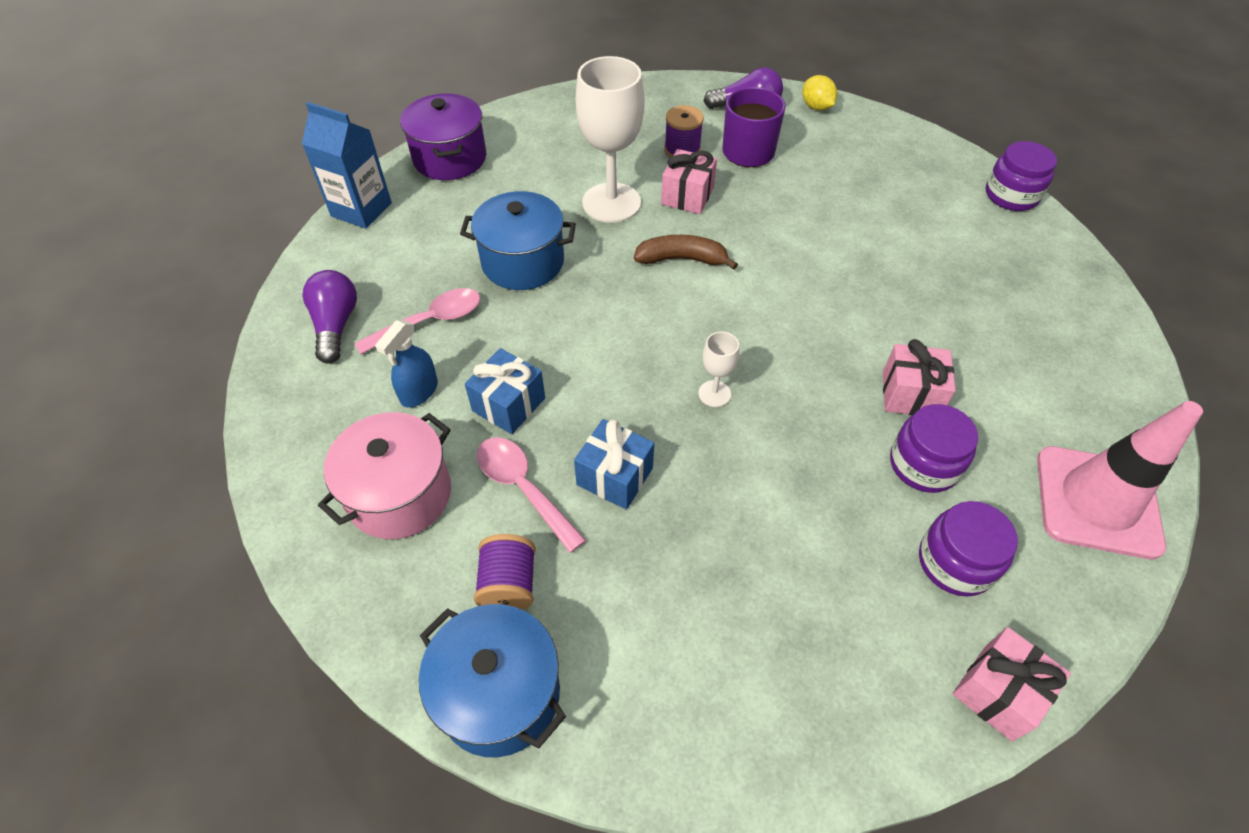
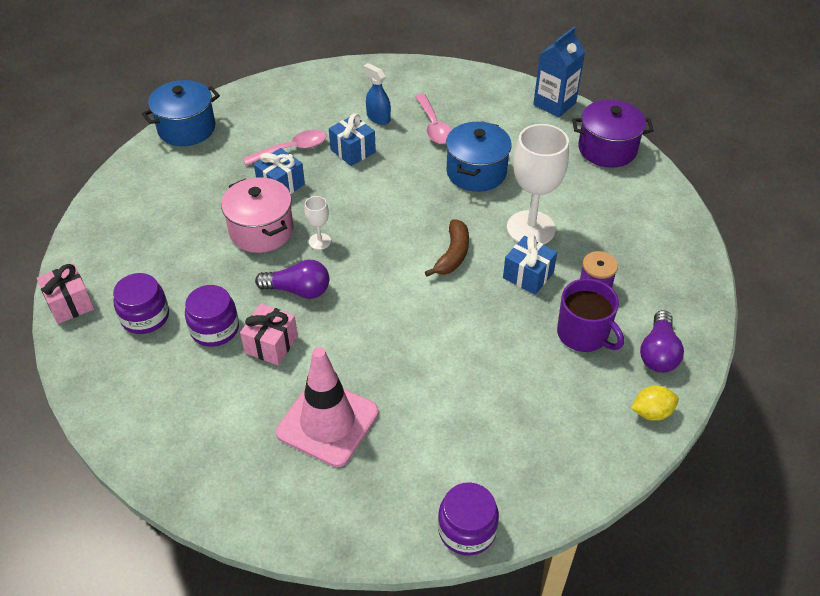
camera: 105 degrees right, 5 degrees down
purple light bulb [303,270,357,364] -> purple light bulb moved to [255,260,329,299]
pink pot [318,412,451,539] -> pink pot moved to [221,177,293,253]
purple spool [474,534,536,610] -> none
pink gift [661,149,717,214] -> blue gift [503,235,557,295]
pink traffic cone [1037,401,1203,559] -> pink traffic cone moved to [276,347,379,467]

